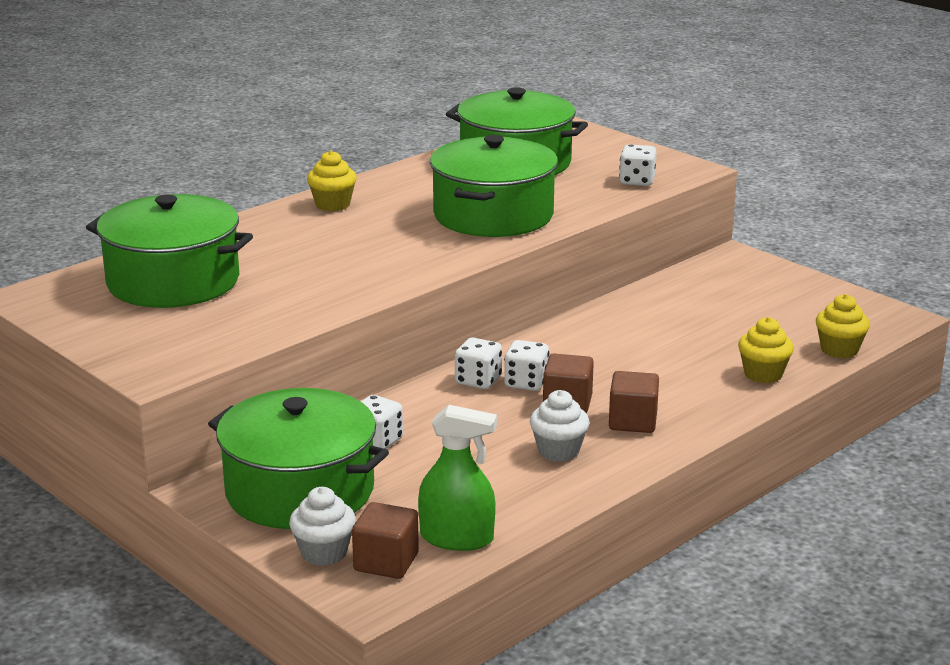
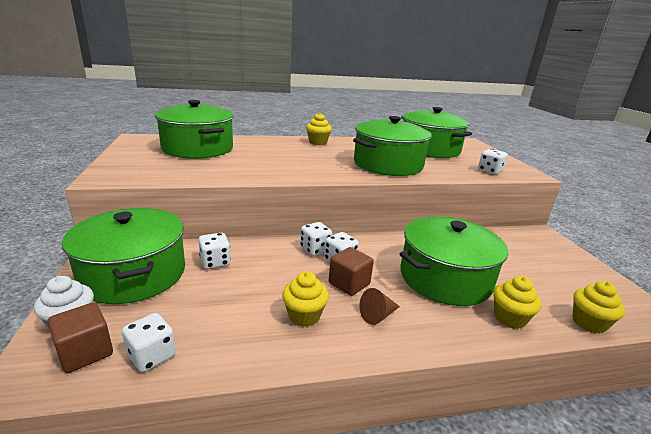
camera: 30 degrees right, 0 degrees up
green spray bottle [418,405,497,551] -> white dice [122,313,176,372]
white cupcake [530,390,589,462] -> yellow cupcake [282,271,329,327]
brown cube [609,371,659,433] -> brown cone [359,288,400,325]
none -> green pot [400,216,508,306]

